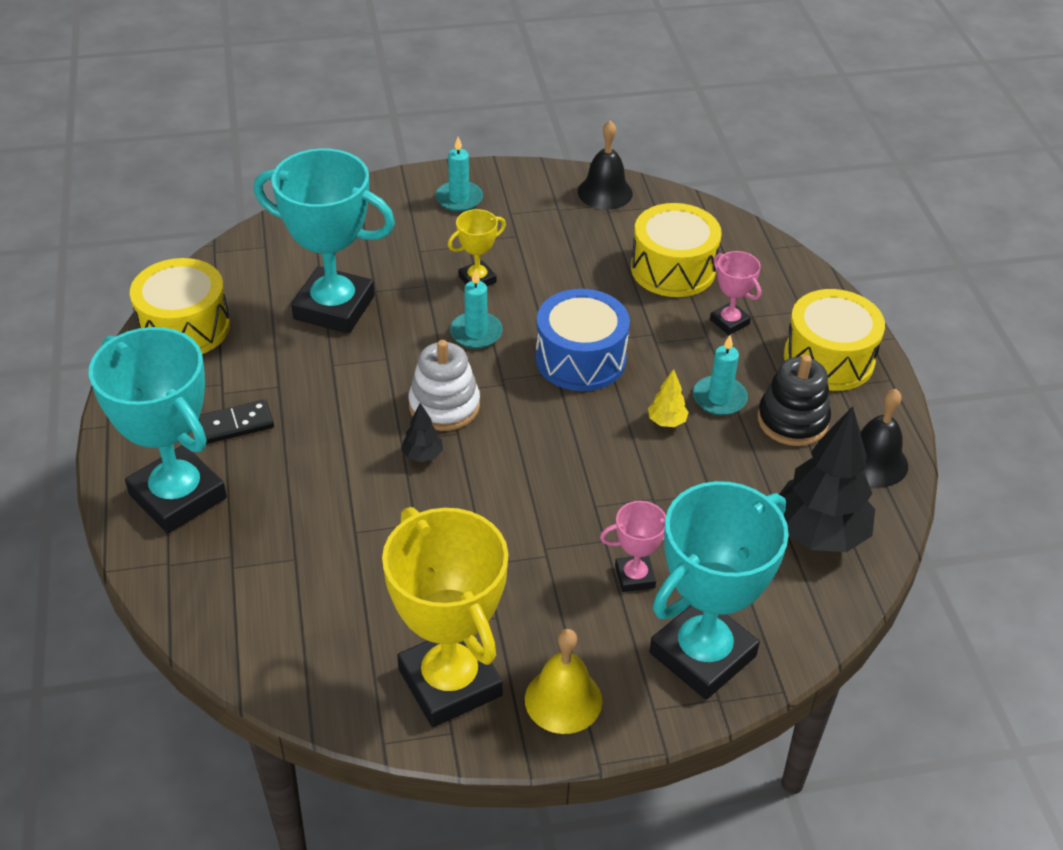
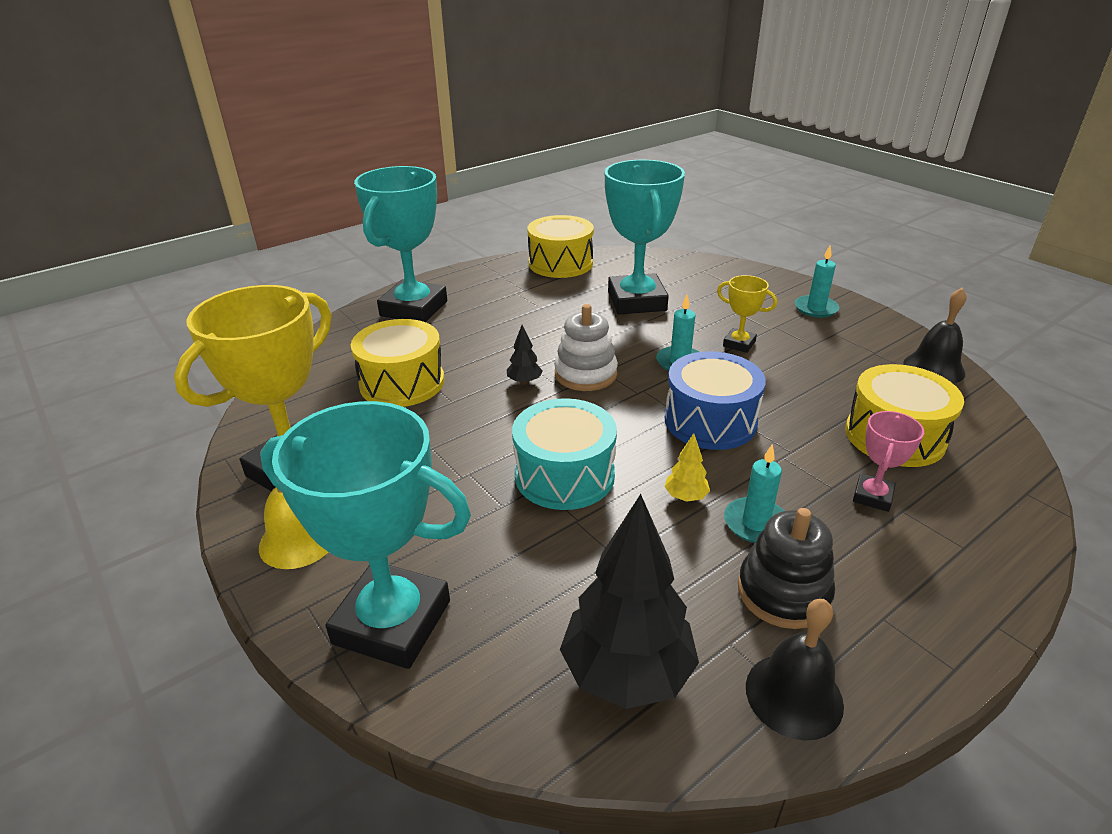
camera: 65 degrees right, 10 degrees down
black domino [198,400,274,444] -> none
pink trophy [600,501,666,592] -> none
yellow drum [784,289,885,391] -> yellow drum moved to [351,319,444,407]
none -> turquoise drum [512,398,617,510]

